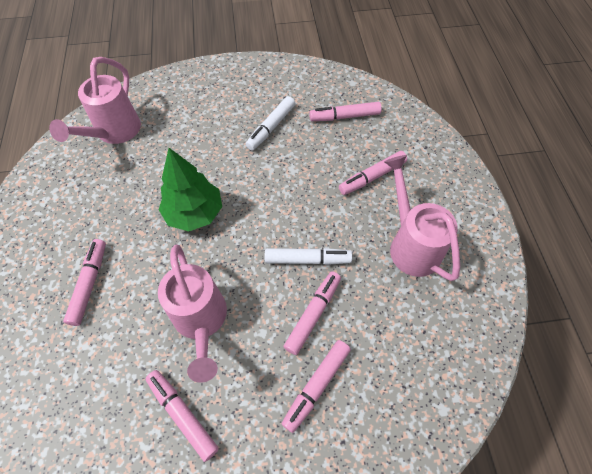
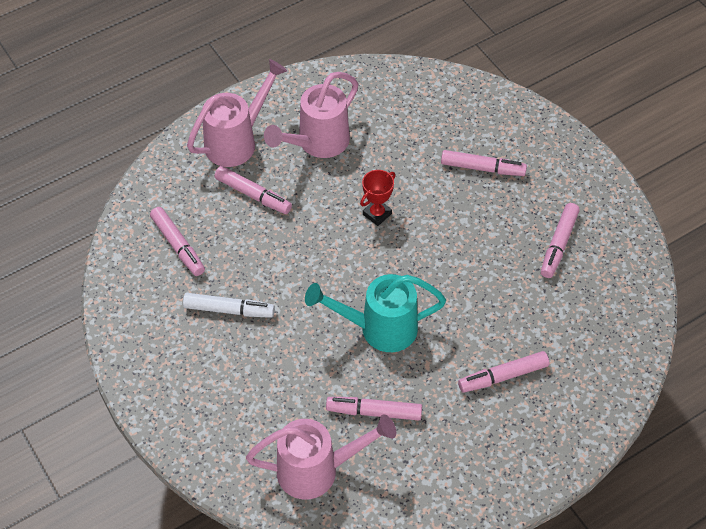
camera: 115 degrees left, 5 degrees down
pink watering can [158,244,227,383] -> pink watering can moved to [187,59,287,167]
green tree [159,148,222,231] -> turquoise watering can [305,274,446,352]
white marker [265,248,352,265] -> red trophy [360,170,395,226]
pink marker [284,271,341,355] -> pink marker moved to [326,397,422,421]

